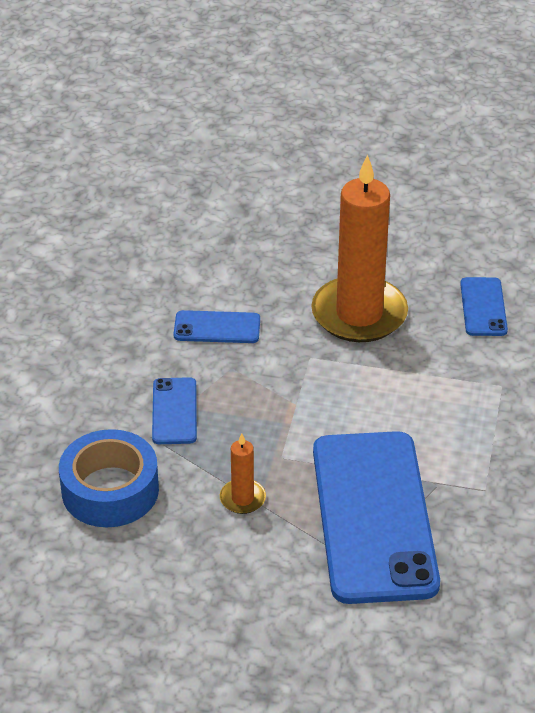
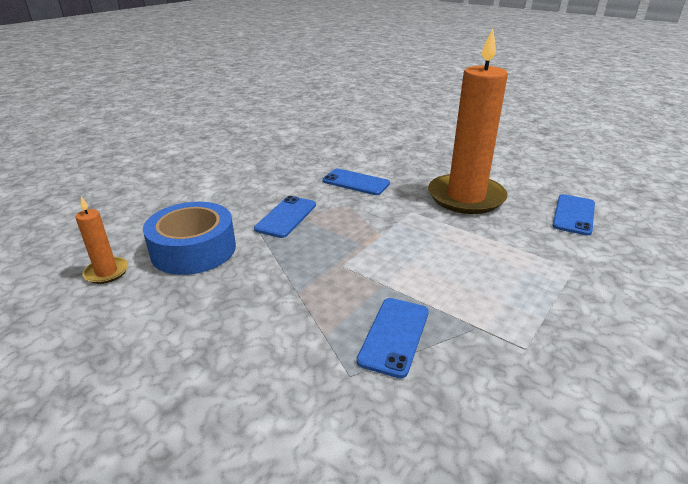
camera: 25 degrees right, 10 degrees down
orange candle [220,433,266,514] -> orange candle moved to [76,197,128,284]
blue phone [313,431,440,604] -> blue phone [357,298,429,378], size x0.44

